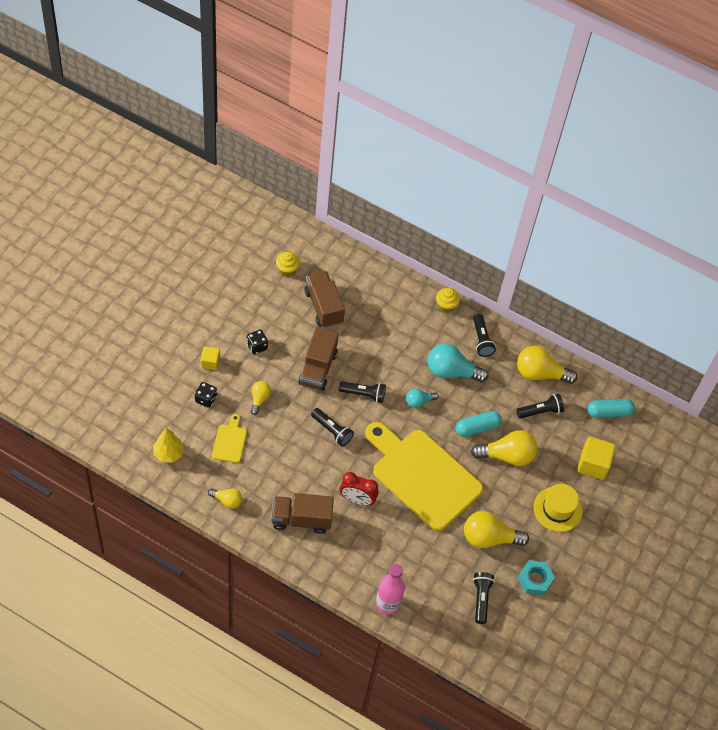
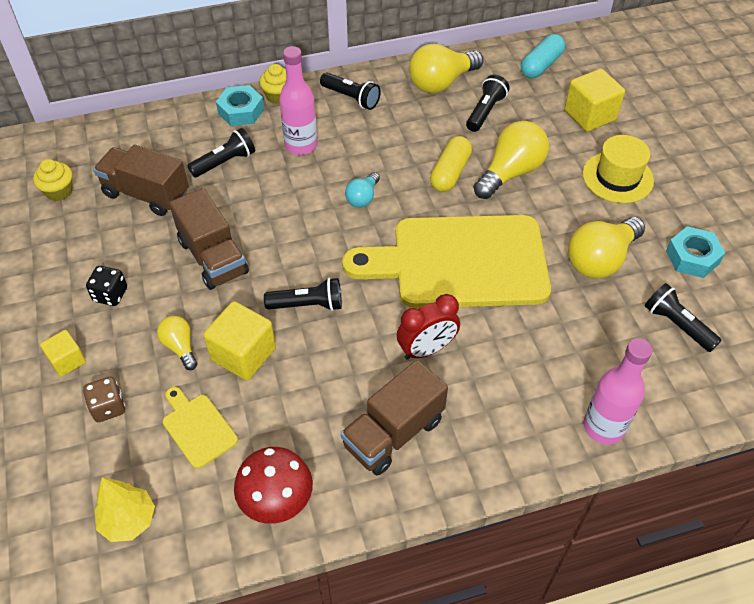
camera: 40 degrees left, 5 degrees down
black dice [195,382,217,408] -> brown dice [83,377,126,422]
yellow light bulb [208,489,242,509] -> red mushroom [234,447,313,524]
black flashlight [339,381,386,403] -> black flashlight moved to [187,128,255,178]
turquoise light bulb [428,343,488,383] -> none
turquoise capsule [456,411,502,437] -> yellow capsule [430,136,472,192]
none -> yellow cube [203,301,276,380]
none -> turquoise nut [216,85,264,126]
none -> pink bottle [279,46,317,155]

